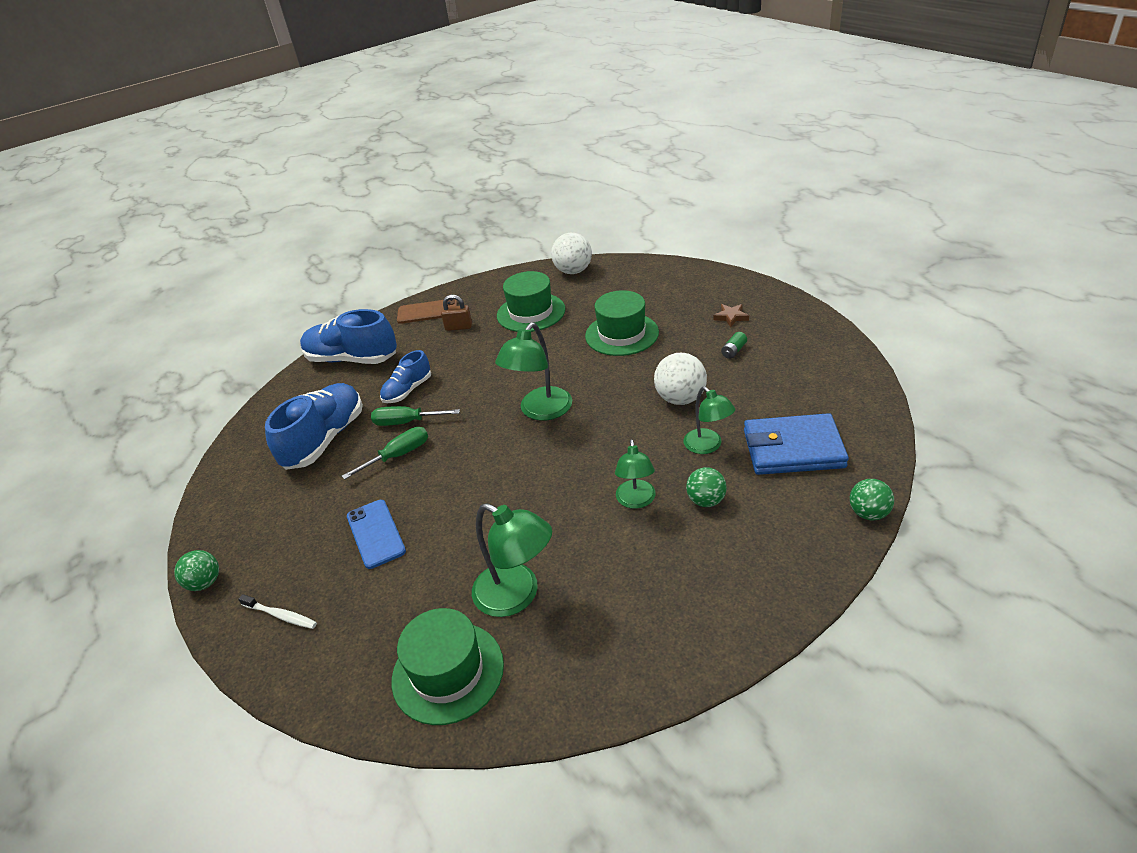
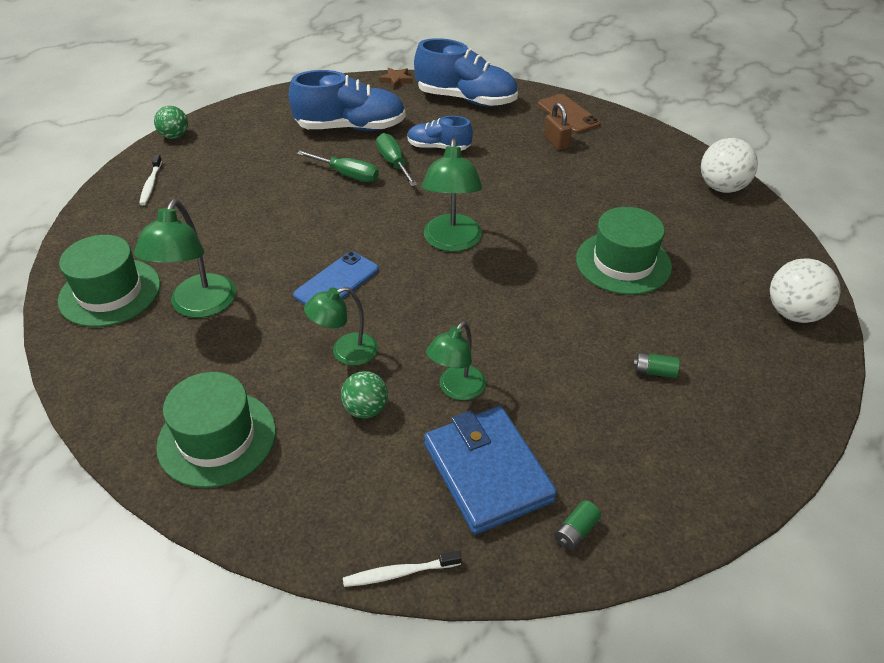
camera: 60 degrees right, 5 degrees up
blue shoe [300,309,397,364] -> blue shoe turned 120 degrees clockwise [414,38,518,107]
blue phone [347,500,406,569] -> blue phone moved to [293,251,379,305]
green lamp [495,323,572,421] -> green lamp turned 90 degrees counterclockwise [422,138,483,252]
green hat [497,271,565,332] -> green hat moved to [156,372,276,488]
white ball [654,353,707,405] -> white ball moved to [770,258,840,323]
brown star [713,304,749,327] -> brown star moved to [379,68,413,89]
green ball [850,479,894,520] -> white toothbrush [343,551,462,587]
none -> green battery [554,500,601,551]

